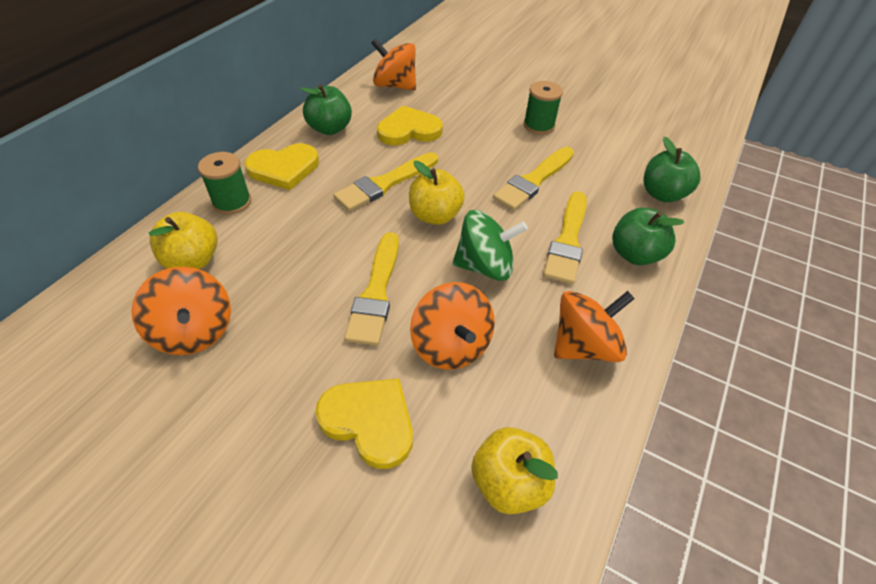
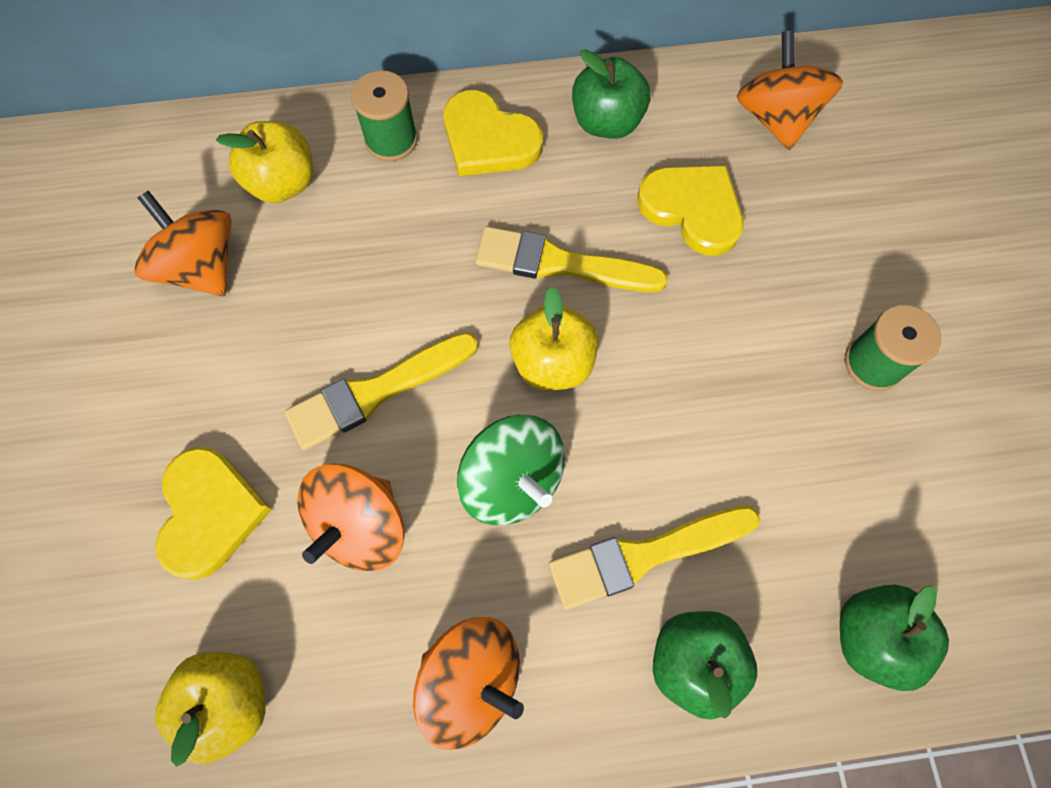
camera: 55 degrees right, 20 degrees up
orange spinning top [131,267,231,355] -> orange spinning top turned 120 degrees clockwise [134,191,232,296]
yellow brush [493,147,574,210] -> none

